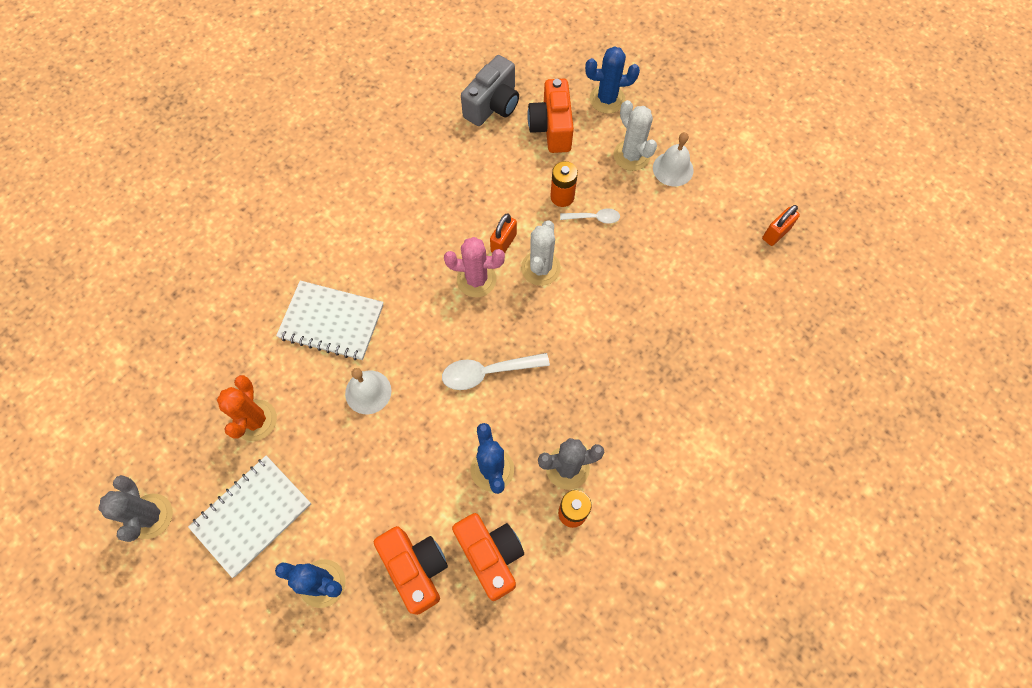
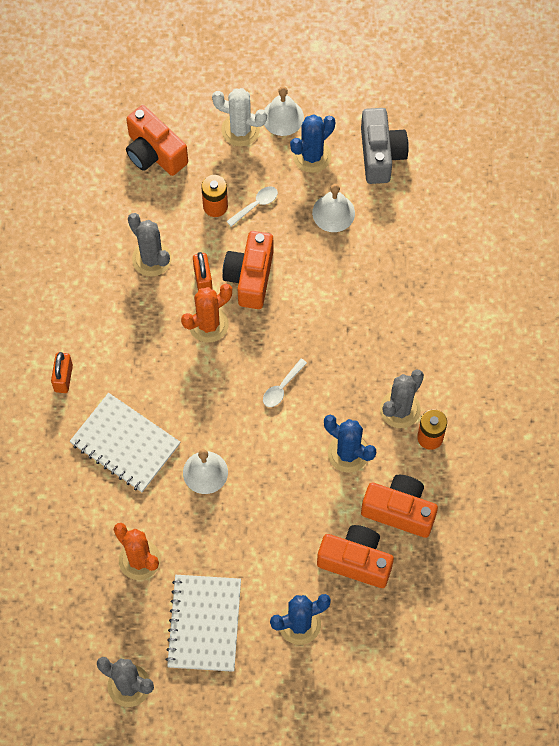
camera: 40 degrees left, 0 degrees up
white notebook [276,280,384,360] -> white notebook turned 60 degrees clockwise [70,393,180,492]
white spoon [442,353,550,390] -> white spoon [263,358,307,407], size x0.60
pink cactus [444,237,505,297] -> orange cactus [181,284,232,343]
grey camera [461,55,519,126] -> grey camera moved to [361,108,409,184]
white cactus [521,220,561,286] -> orange camera [223,231,273,309]
blue cactus [585,46,640,114] -> blue cactus moved to [290,114,335,173]
orange padlock [762,205,800,246] -> orange padlock moved to [51,352,73,393]
none -> grey cactus [128,213,172,276]
none -> white bell [312,184,355,232]

